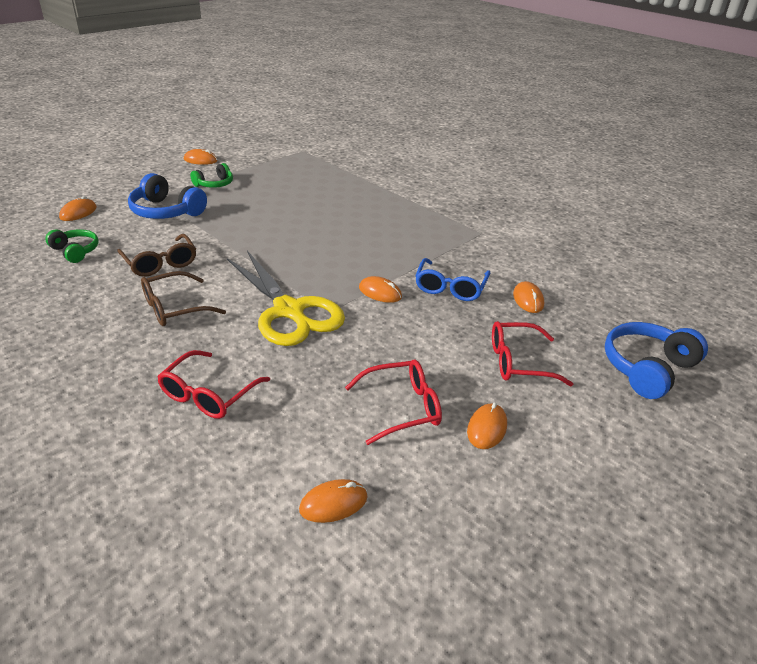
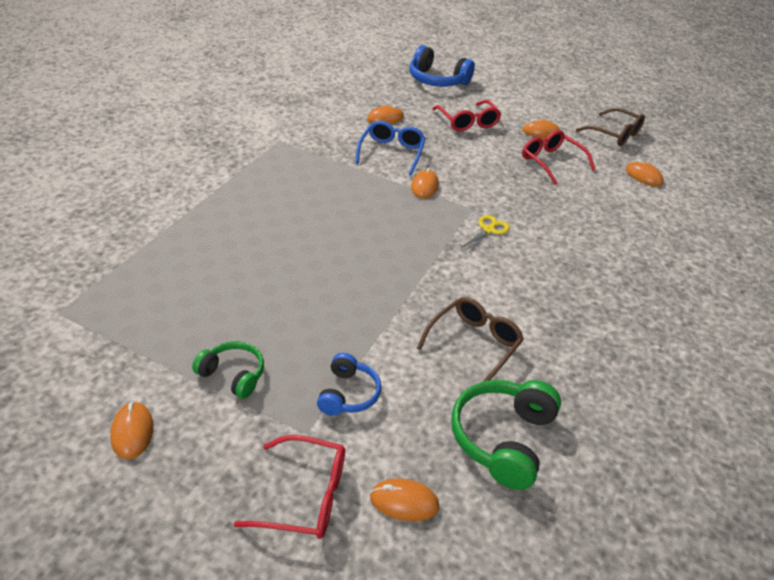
camera: 110 degrees left, 5 degrees up
green headphones [45,229,99,263] -> green headphones [451,380,561,490], size x1.65
blue headphones [128,173,207,219] -> blue headphones [317,353,381,415], size x0.61
brown glasses [141,271,226,326] -> brown glasses moved to [576,108,645,146]
red glasses [157,350,270,419] -> red glasses moved to [234,435,345,539]
yellow scissors [227,251,345,346] -> yellow scissors [461,215,510,253], size x0.40
blue glasses [415,258,490,301] -> blue glasses turned 75 degrees counterclockwise [355,121,426,175]

